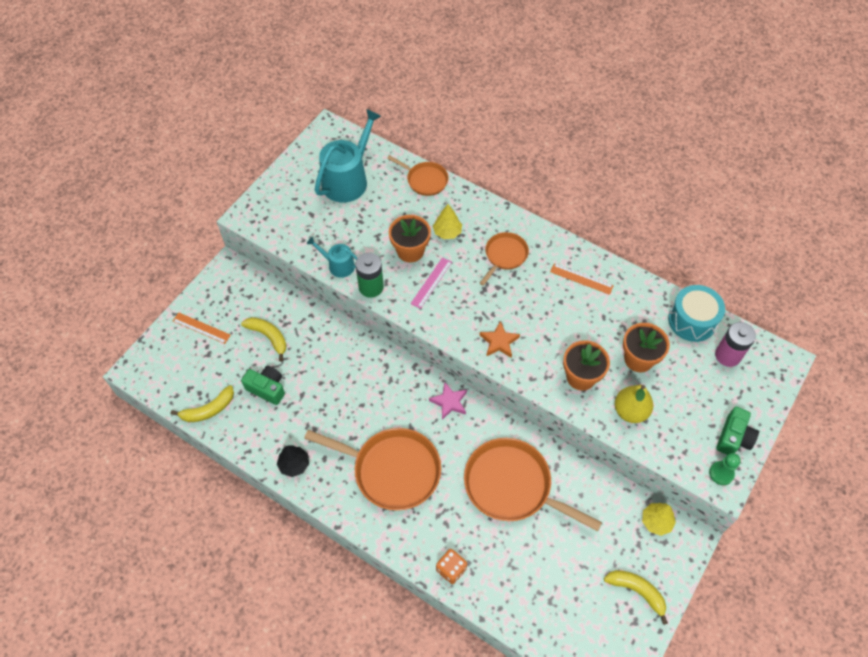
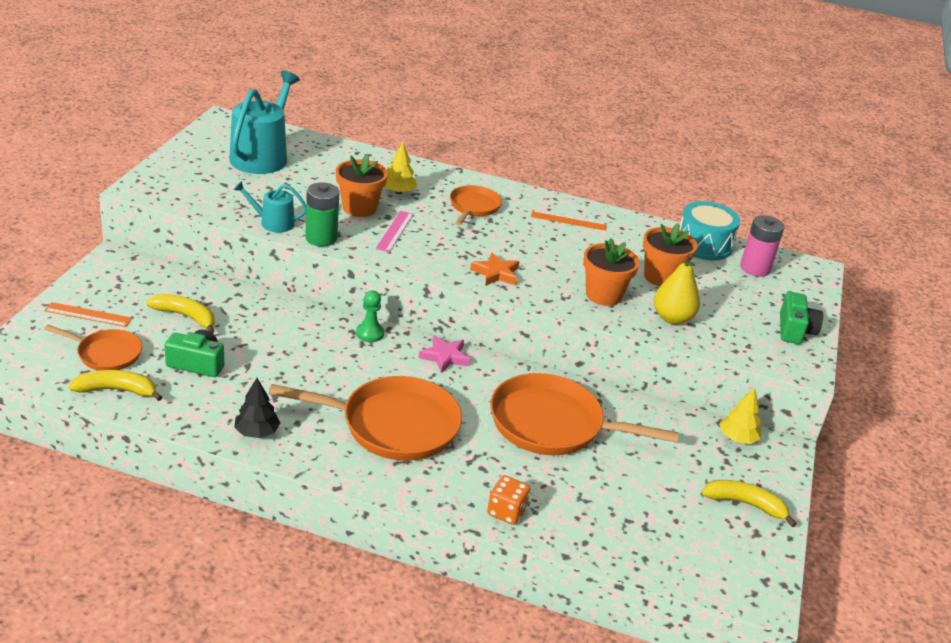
camera: 20 degrees left, 25 degrees down
yellow banana [171,385,234,422] -> yellow banana turned 135 degrees counterclockwise [68,370,163,401]
orange pan [387,155,449,196] -> orange pan moved to [44,325,142,371]
green pawn [709,453,741,485] -> green pawn moved to [356,290,384,342]

